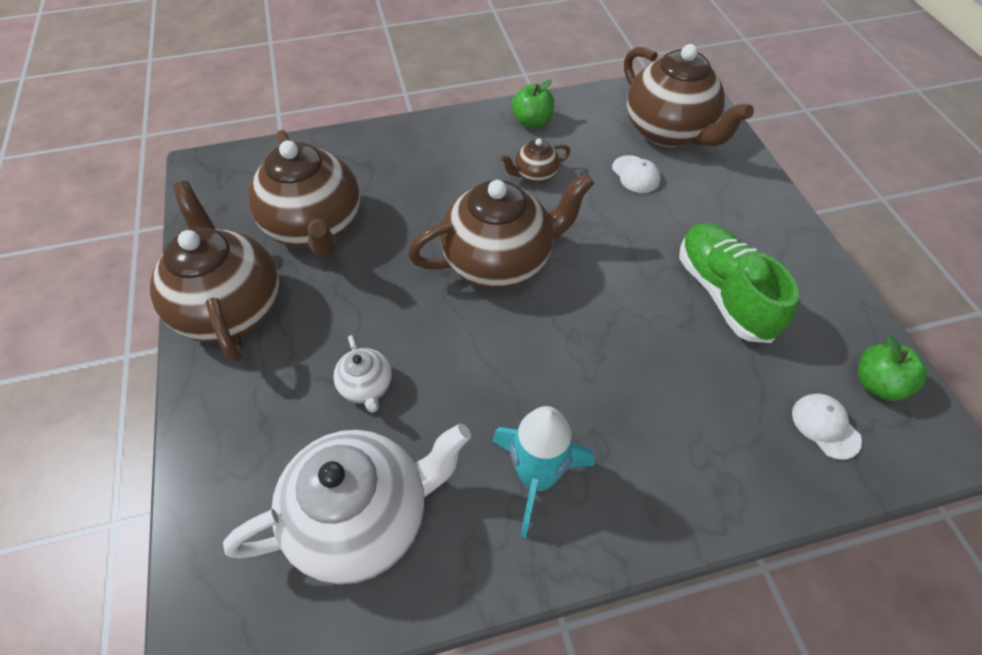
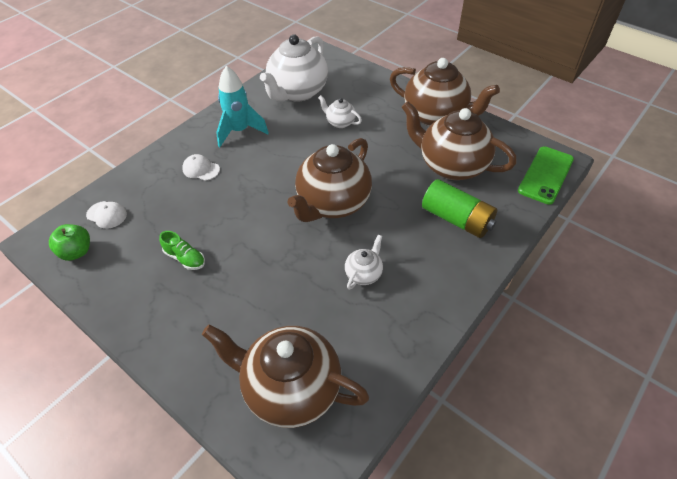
camera: 145 degrees right, 5 degrees down
brown teapot [500,138,570,183] -> white teapot [345,234,383,290]
green apple [512,79,554,128] -> none
white cap [612,155,660,193] -> white cap moved to [182,154,220,181]
green shoe [679,223,799,343] -> green shoe [159,231,205,270], size x0.51
none -> green battery [422,179,497,238]
none -> green phone [518,147,574,205]

